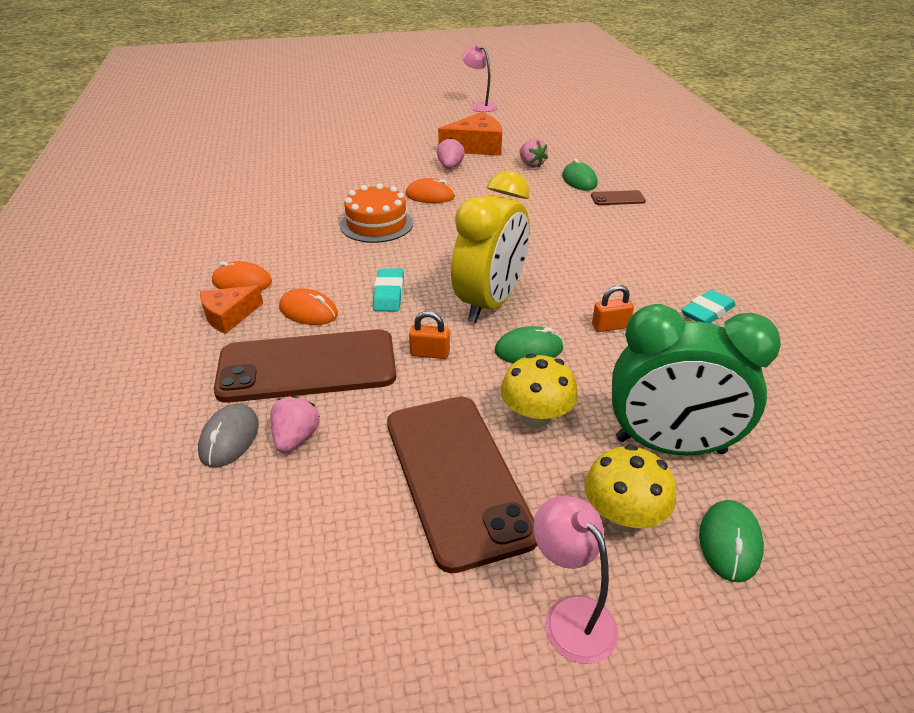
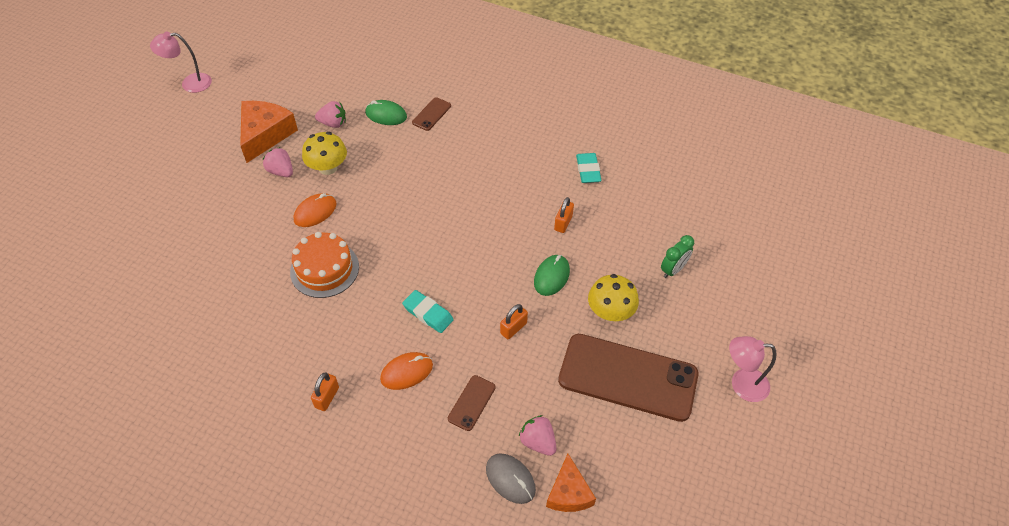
camera: 55 degrees left, 15 degrees up
orange cheese [200,285,263,334] -> orange cheese moved to [546,454,596,512]
orange mouse [212,261,272,290] -> orange padlock [311,372,339,411]
brown phone [214,329,396,403] -> brown phone [448,375,496,431], size x0.42
yellow clock [451,171,529,323] -> none
yellow mushroom [584,444,676,532] -> yellow mushroom moved to [302,132,347,175]
green clock [612,304,781,455] -> green clock [661,235,694,278], size x0.44
green mouse [699,500,764,582] -> none

